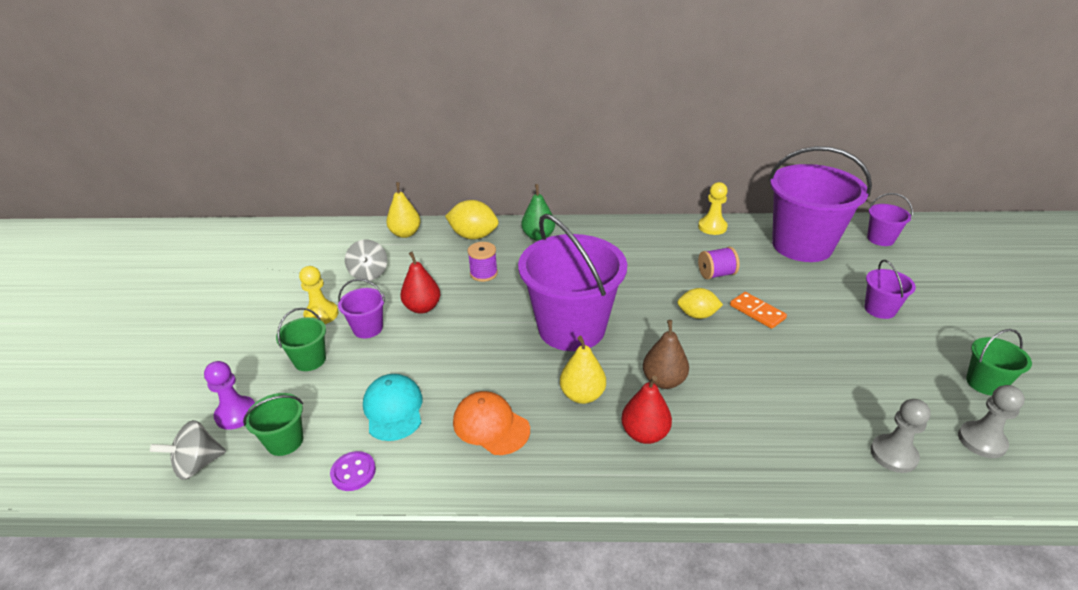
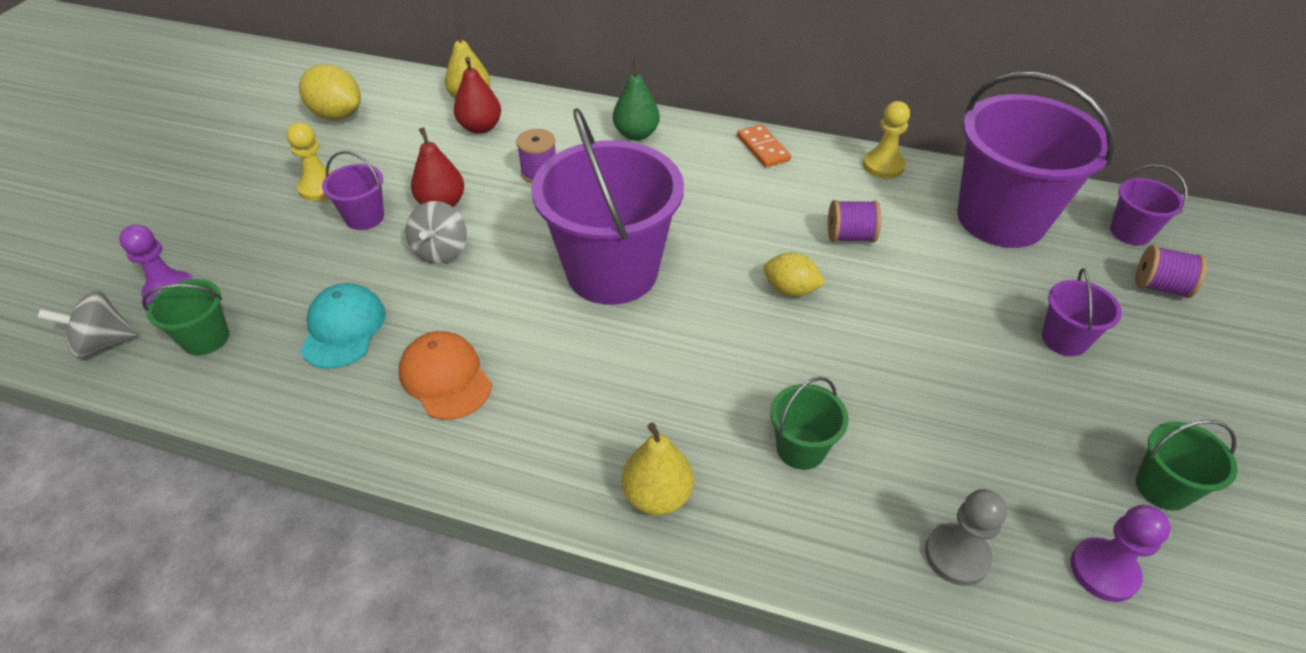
camera: 15 degrees right, 10 degrees up
green bucket [276,308,326,371] -> green bucket moved to [770,377,849,470]
purple button [330,451,376,491] -> none
grey spinning top [345,240,387,281] -> grey spinning top moved to [405,201,467,264]
yellow lemon [445,200,499,240] -> yellow lemon moved to [299,64,361,120]
yellow pear [560,336,606,404] -> yellow pear moved to [622,422,694,515]
red pear [621,376,672,444] -> red pear moved to [454,57,501,134]
brown pear [643,320,689,389] -> none
orange domino [730,292,787,329] -> orange domino moved to [737,124,791,167]
grey pawn [958,385,1025,458] -> purple pawn [1071,505,1171,602]
none -> purple spool [1136,245,1207,298]

